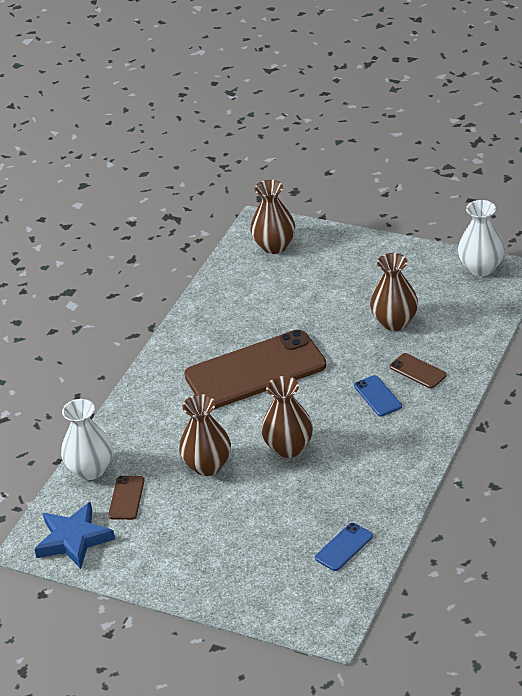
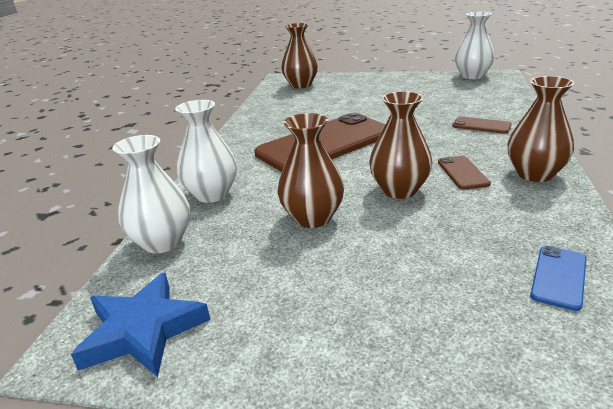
camera: 15 degrees left, 10 degrees down
brown phone [108,476,145,520] -> brown phone moved to [438,156,491,190]
blue phone [354,375,402,416] -> none
brown vase [370,253,418,331] -> brown vase moved to [508,76,574,182]
none -> white vase [175,100,237,203]

